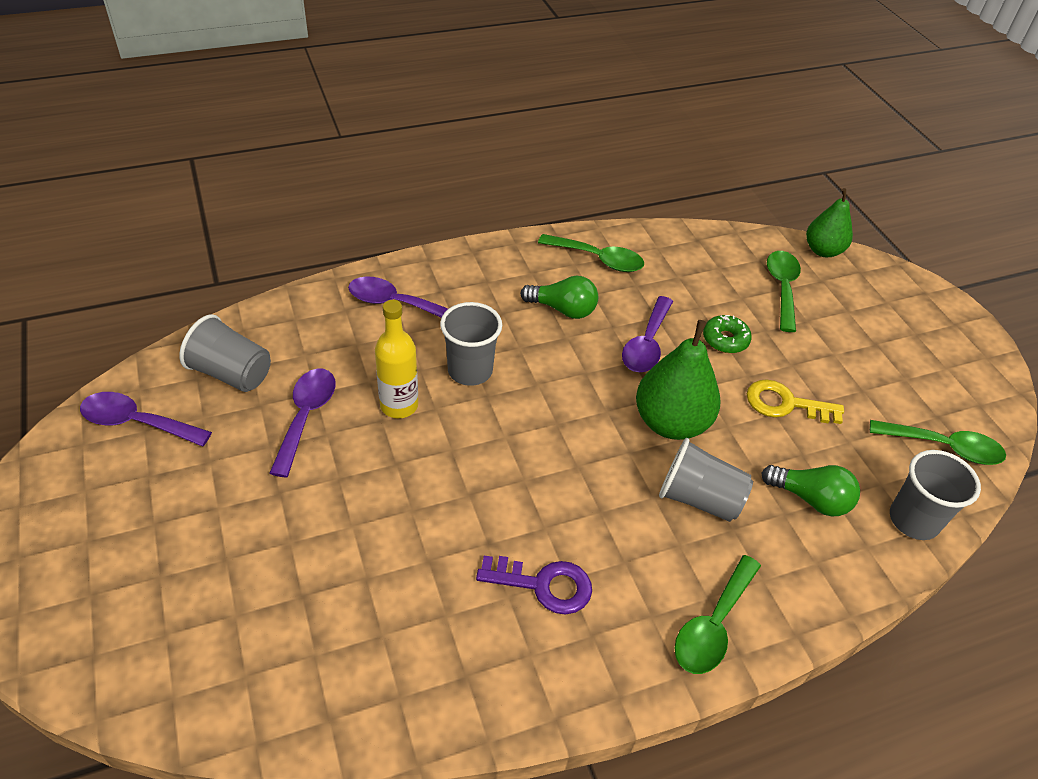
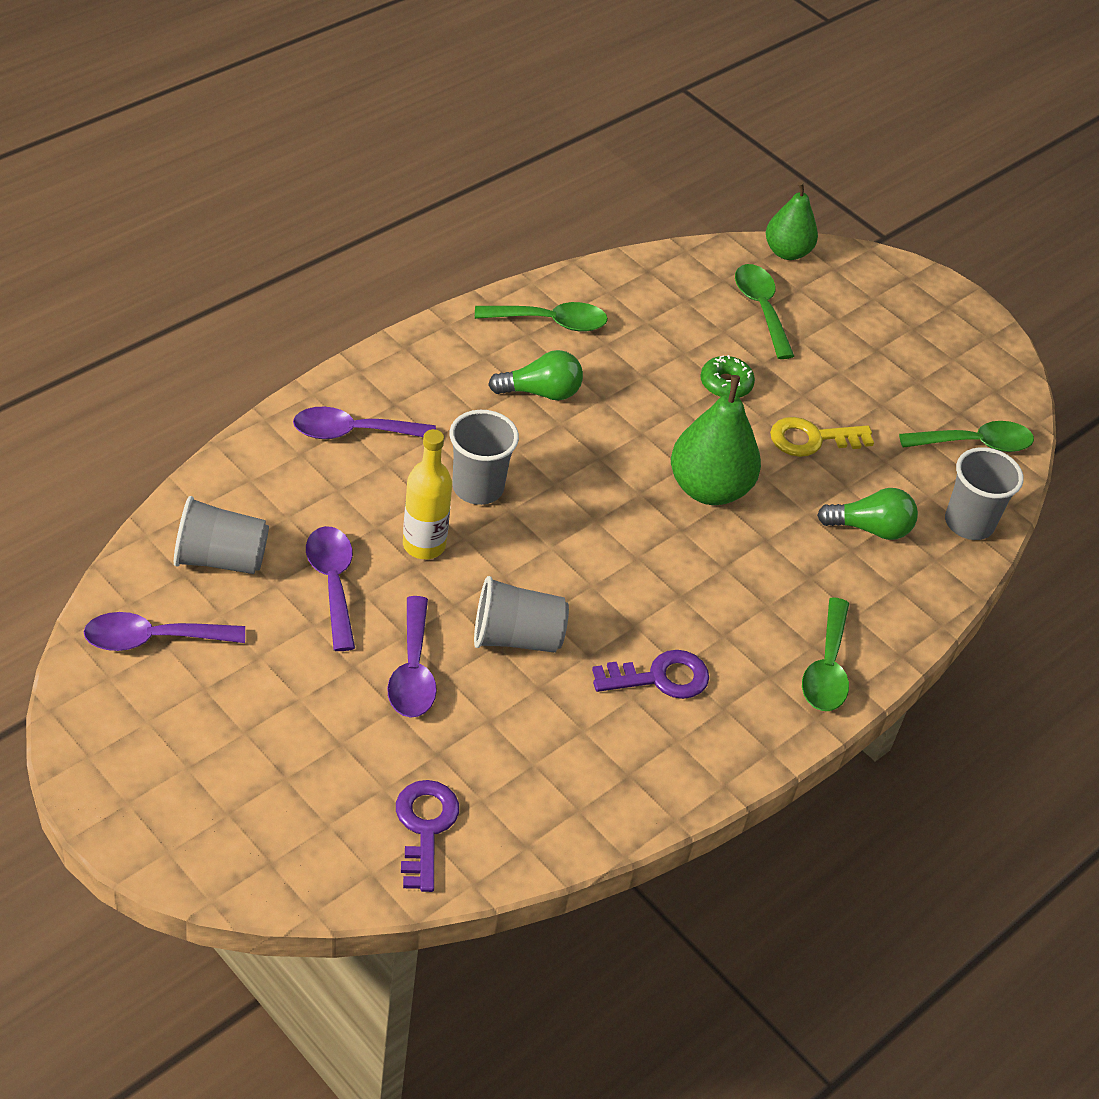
camera: 25 degrees left, 0 degrees up
purple spoon [622,296,673,372] -> purple spoon moved to [387,596,437,718]
grey cup [659,438,753,522] -> grey cup moved to [474,576,569,653]
none -> purple key [396,780,459,892]

